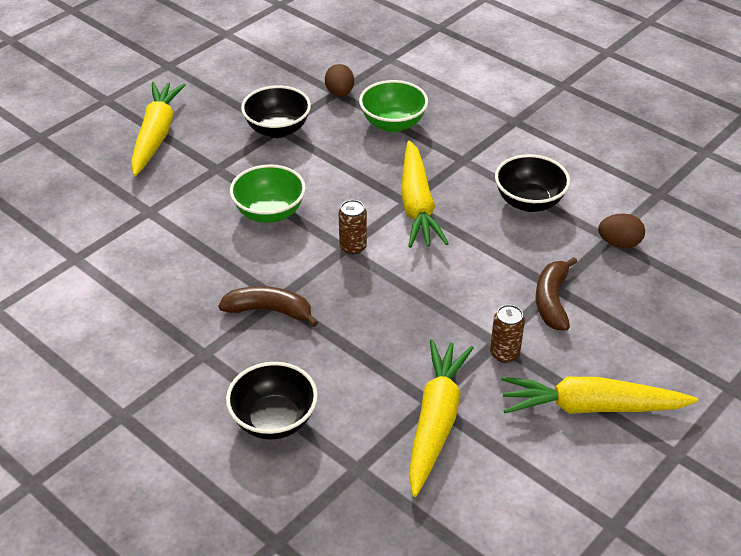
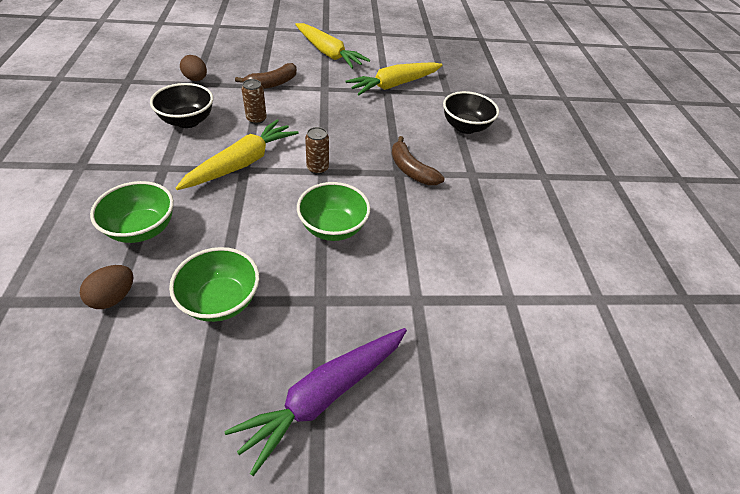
camera: 140 degrees left, 5 degrees up
yellow carrot [131,82,186,176] -> purple carrot [224,328,407,476]
black bowl [241,85,311,138] -> green bowl [169,247,259,322]
brown can [490,305,525,363] -> brown can moved to [242,79,267,124]

